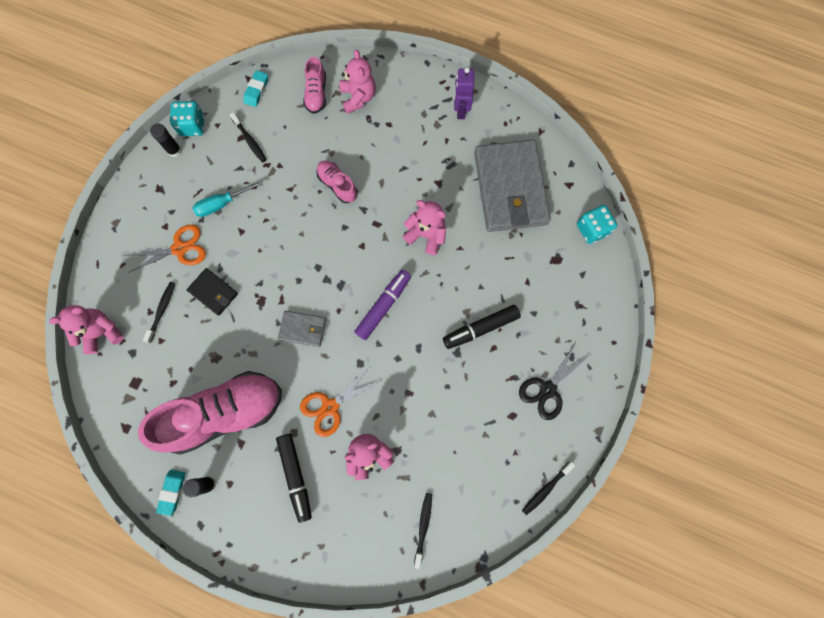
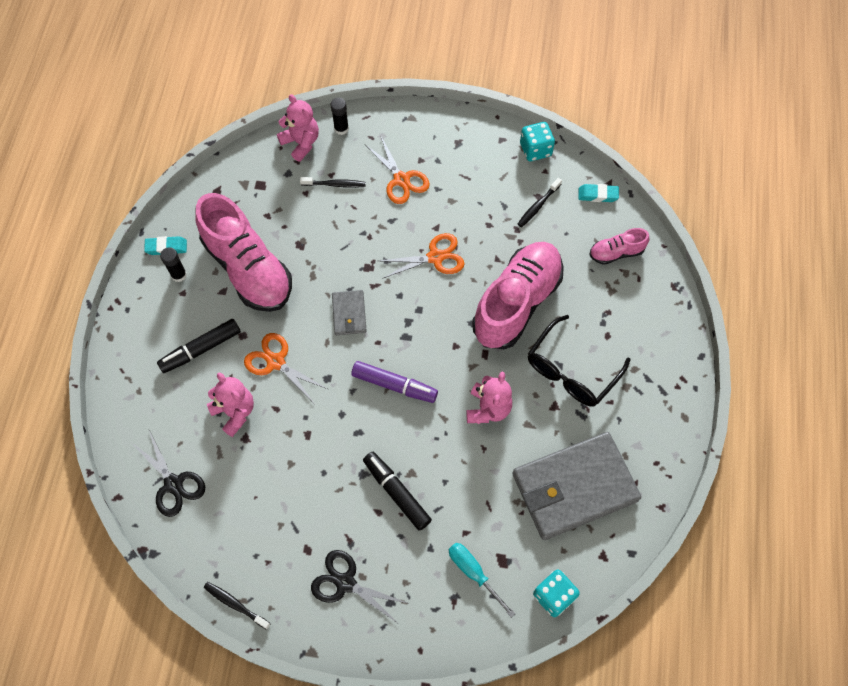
camera: 75 degrees right, 10 degrees down
black glue stick [150,124,181,157] -> black glue stick moved to [331,98,349,135]
black wallet [187,268,238,316] -> none
turquoise screwdriver [193,181,263,217] -> turquoise screwdriver moved to [449,543,515,618]
pink shoe [316,161,357,203] -> pink shoe [472,242,564,349], size x2.16
pink teddy bear [340,49,376,114] -> none
black toothbrush [414,493,432,569] -> black scissors [132,430,205,517]
purple robot [454,67,474,119] -> none
none -> orange scissors [379,233,465,279]
none -> black glasses [528,315,631,407]

